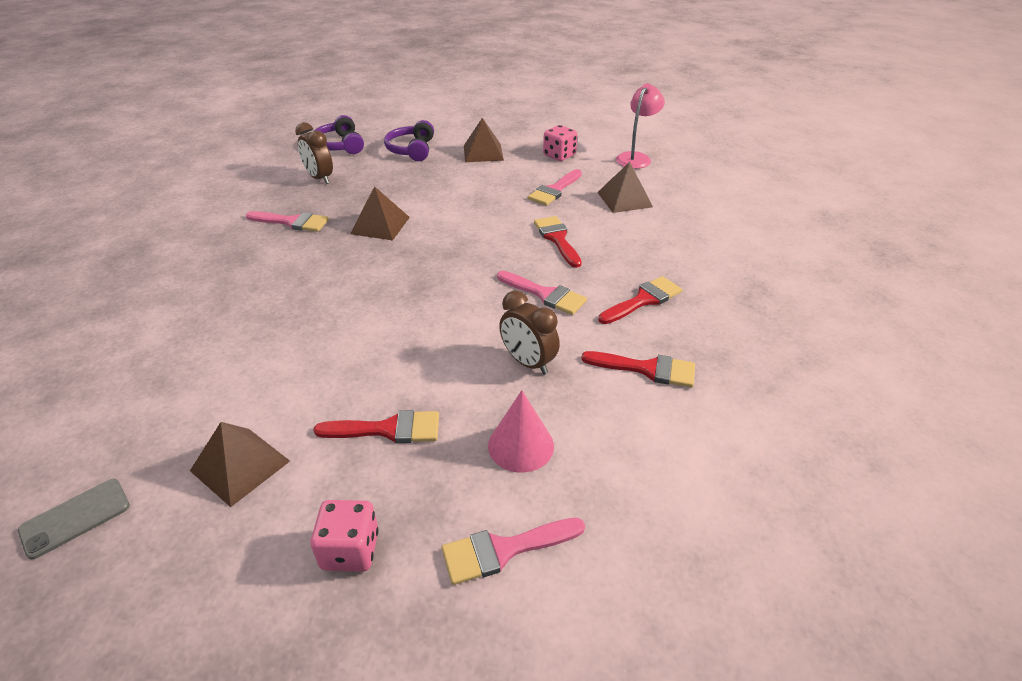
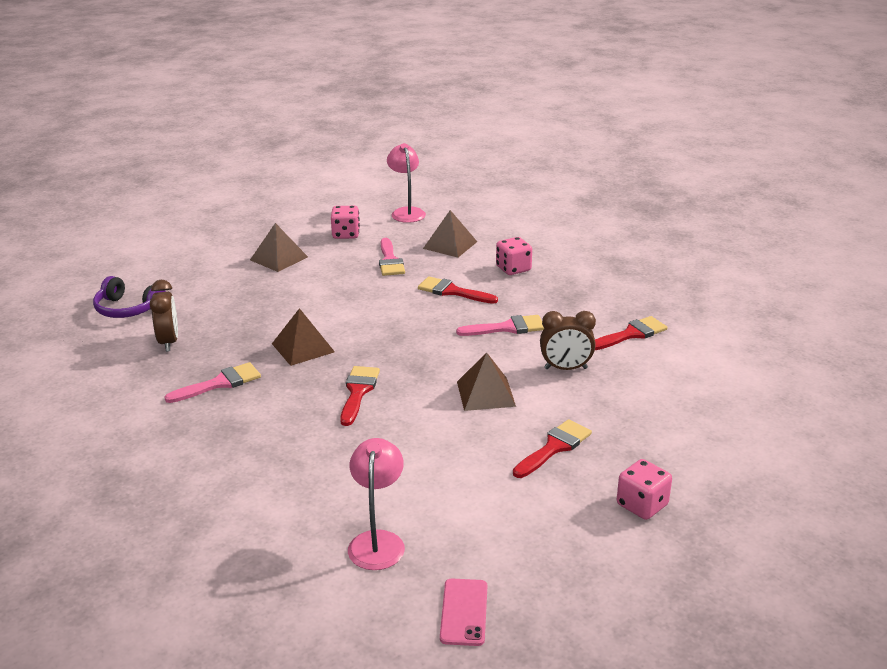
camera: 45 degrees left, 10 degrees down
grey phone [18,479,130,560] -> pink phone [440,579,487,646]
brown pyramid [190,422,290,507] -> brown pyramid moved to [457,352,516,411]
brown clock [295,122,333,184] -> brown clock turned 105 degrees counterclockwise [150,280,178,352]
purple headphones [384,120,434,161] -> none
pink brush [442,518,585,585] -> none
pink cone [488,390,554,473] -> none
red brush [598,276,682,324] -> red brush moved to [340,366,380,426]
none -> pink lamp [348,438,405,570]
none -> pink dice [496,237,532,275]

